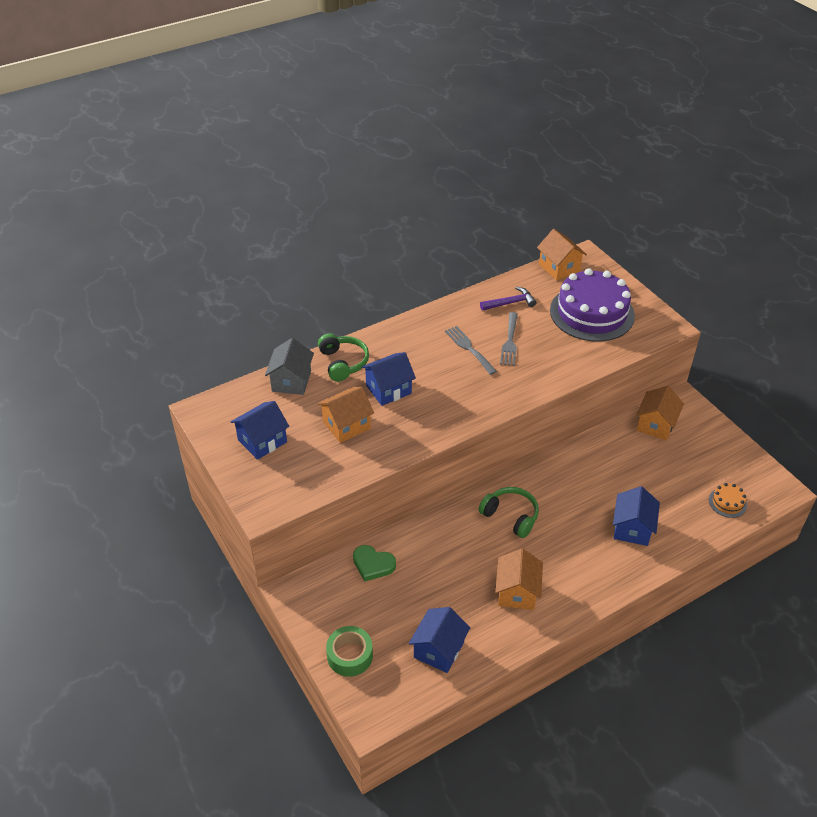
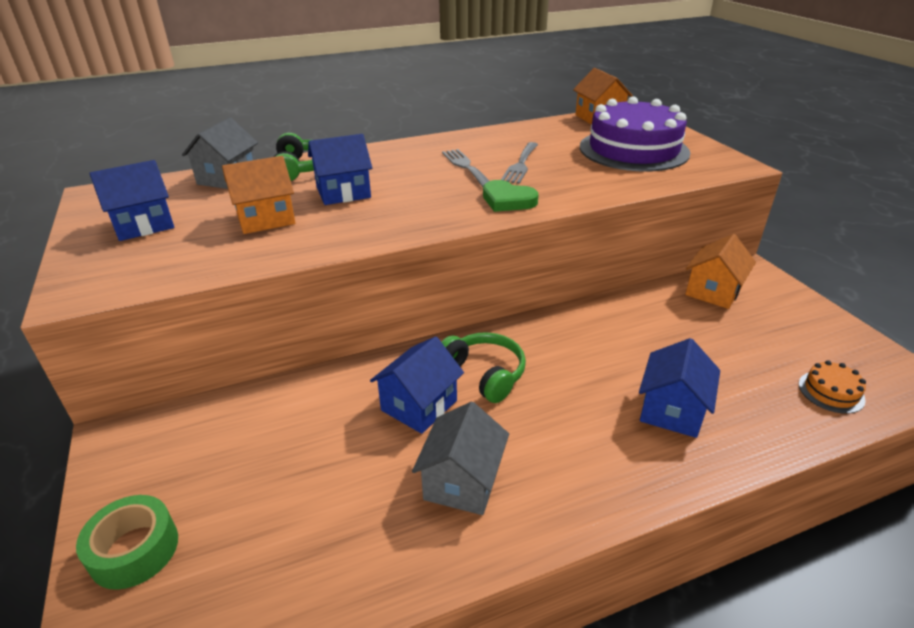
camera: 10 degrees right, 10 degrees down
green heart [353,545,396,582] -> green heart moved to [483,180,539,212]
blue house [409,607,470,673] -> blue house moved to [370,336,464,434]
purple hammer [480,287,536,311] -> none
orange house [495,548,543,610] -> grey house [412,402,509,515]

